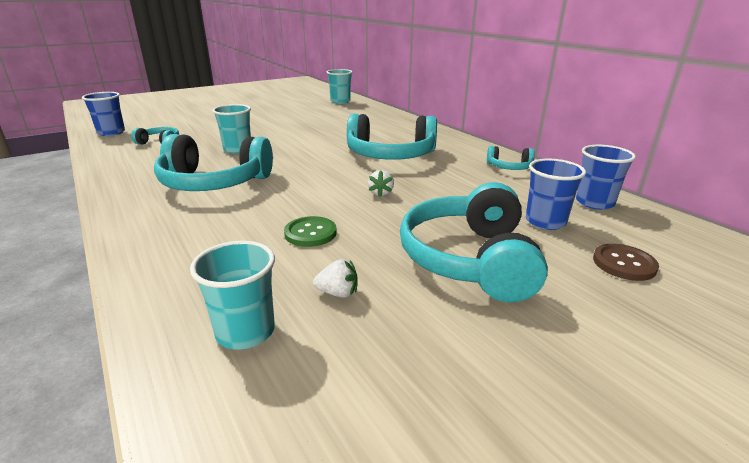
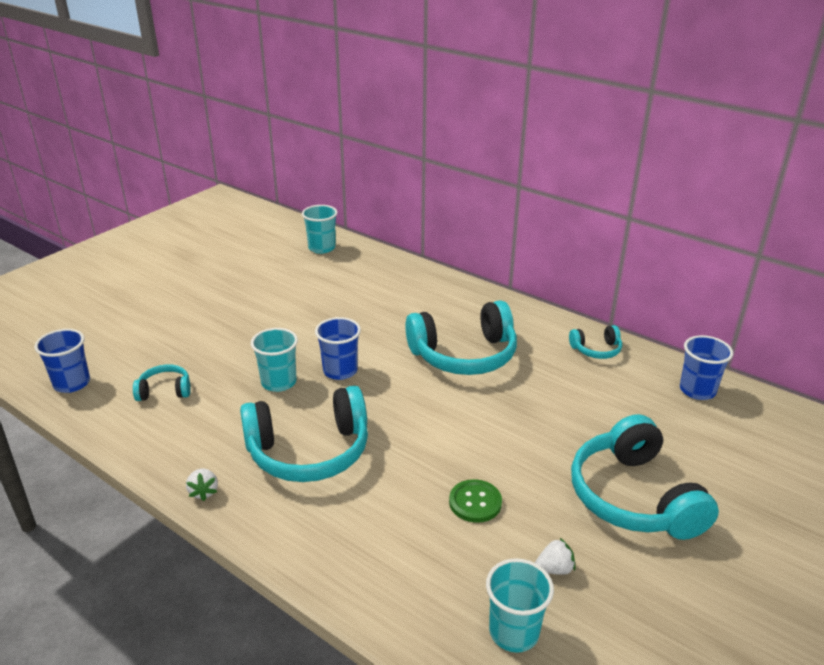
camera: 20 degrees left, 5 degrees up
white strawberry [368,170,394,197] -> white strawberry moved to [186,468,218,501]
blue cup [526,159,586,230] -> blue cup moved to [315,317,361,380]
brown button [593,244,659,281] -> none

